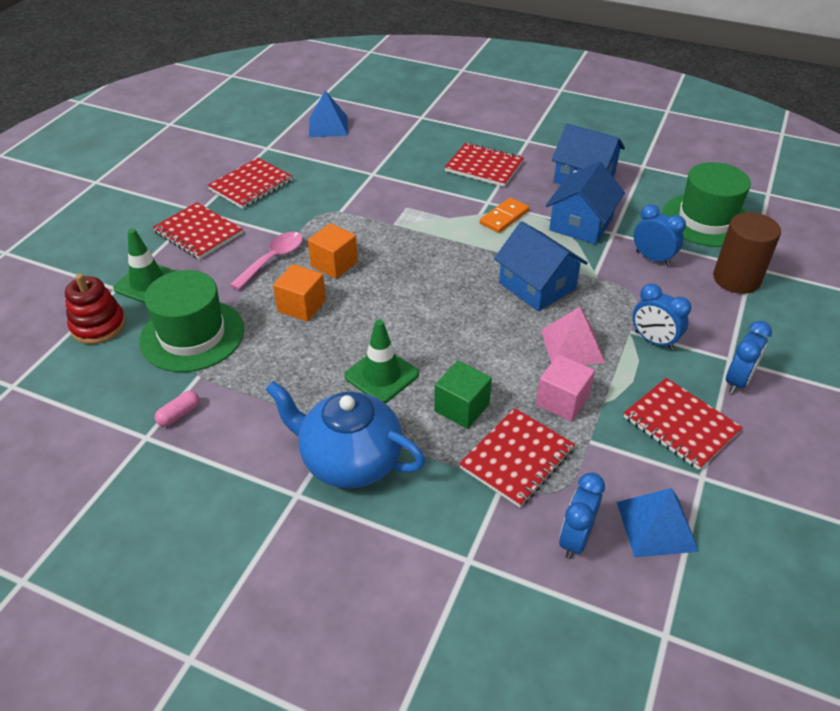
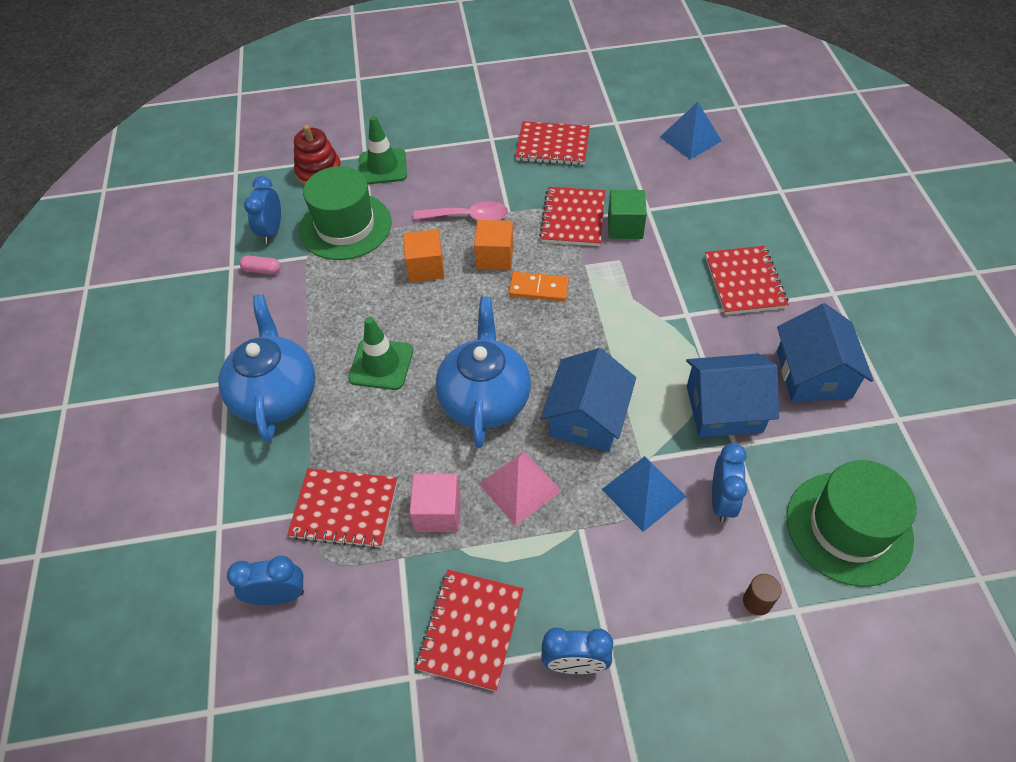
camera: 60 degrees right, 10 degrees up
red notebook [153,202,243,260] -> red notebook moved to [539,187,605,246]
green cube [434,361,492,429] -> green cube moved to [608,190,647,239]
orange domino [480,198,529,233] -> orange domino moved to [509,272,569,301]
blue pyramid [617,488,699,558] -> blue pyramid moved to [602,456,687,532]
blue clock [632,284,691,350] -> blue clock moved to [244,176,281,244]
brown cylinder [713,212,781,294] -> brown cylinder [743,574,782,616], size x0.46
none -> blue teapot [436,297,531,448]

